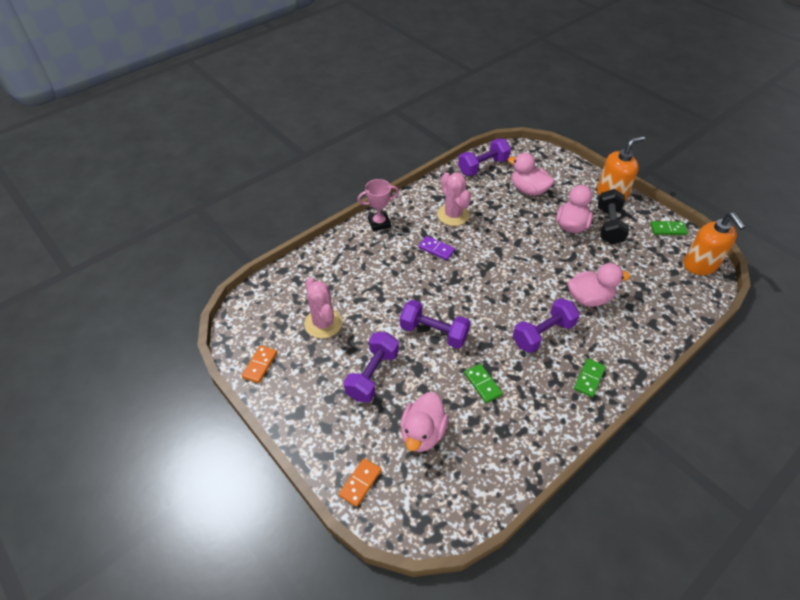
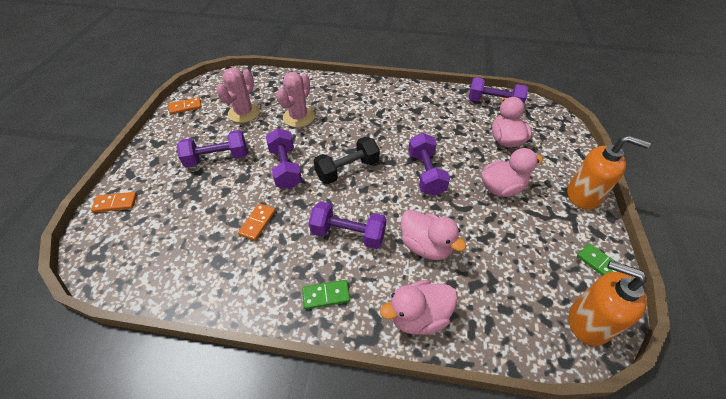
camera: 50 degrees right, 0 degrees up
pink trophy [357,179,399,231] -> none
pink duck [400,392,449,452] -> pink duck moved to [380,280,458,335]
purple domino [418,236,455,260] -> none
pink cactus [437,172,471,226] -> pink cactus moved to [277,72,315,127]
green domino [464,364,503,403] -> orange domino [238,203,276,241]
black dumbbell [598,189,629,244] -> black dumbbell moved to [314,137,380,184]
orange soap dispenser [683,213,745,275] -> orange soap dispenser turned 90 degrees clockwise [569,260,647,346]
none -> purple dumbbell [408,133,450,196]

